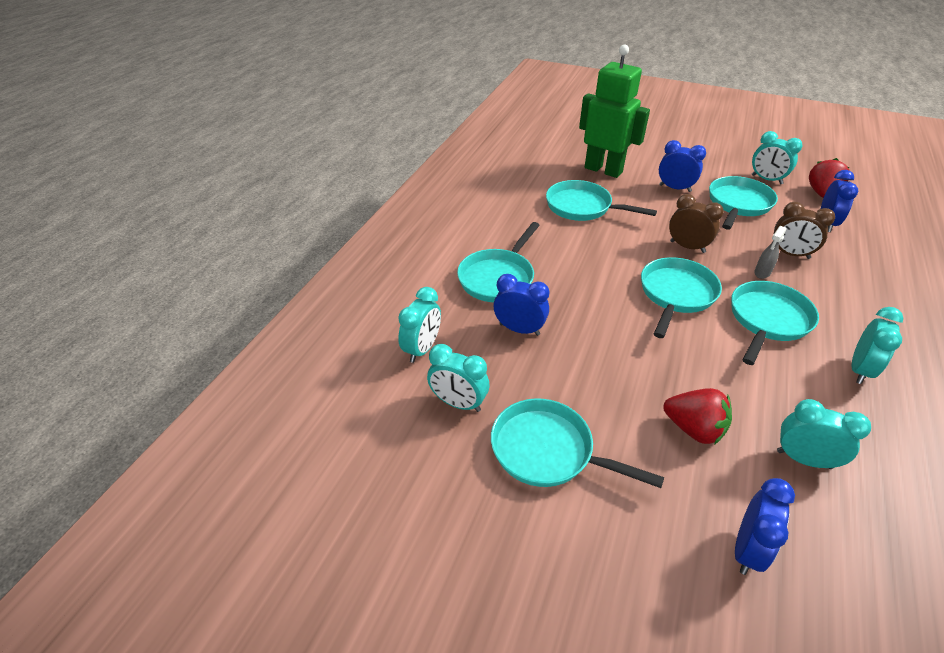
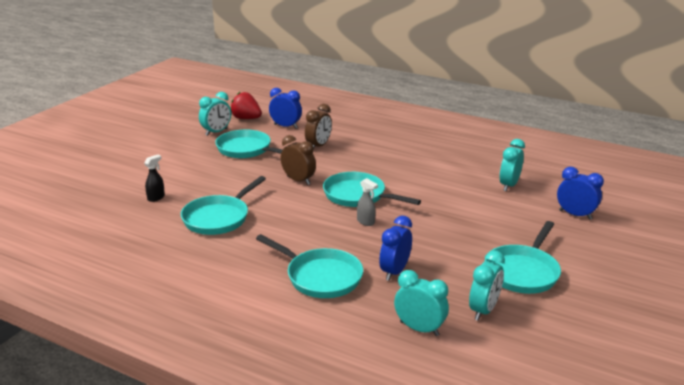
camera: 85 degrees left, 15 degrees down
green robot [579,45,650,178] -> black spray bottle [144,155,165,202]
blue clock [659,140,706,192] -> none
red strawberry [663,388,732,445] -> none
brown clock [669,194,724,253] -> brown clock turned 90 degrees clockwise [281,135,316,185]
turquoise pan [731,281,819,365] -> none
grey spray bottle [754,226,786,279] -> grey spray bottle moved to [357,178,378,226]
turquoise clock [852,307,903,384] -> none

